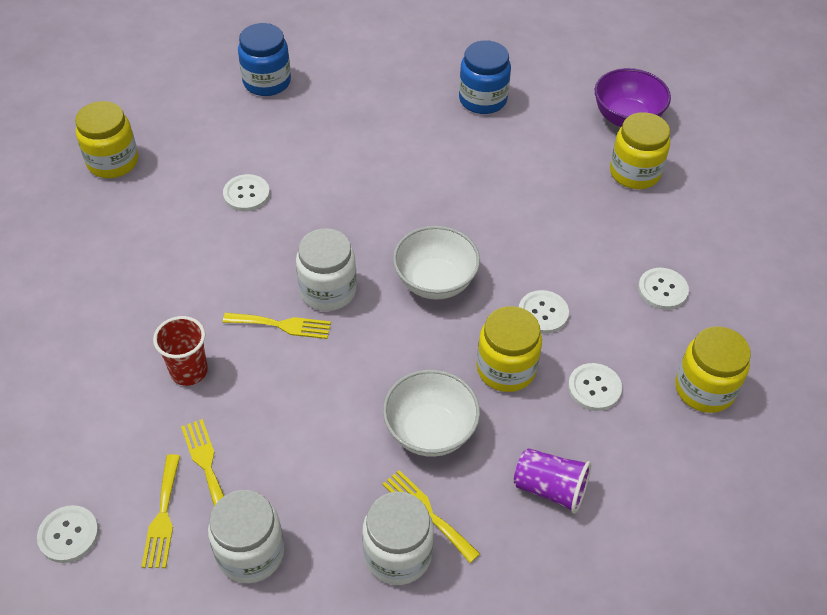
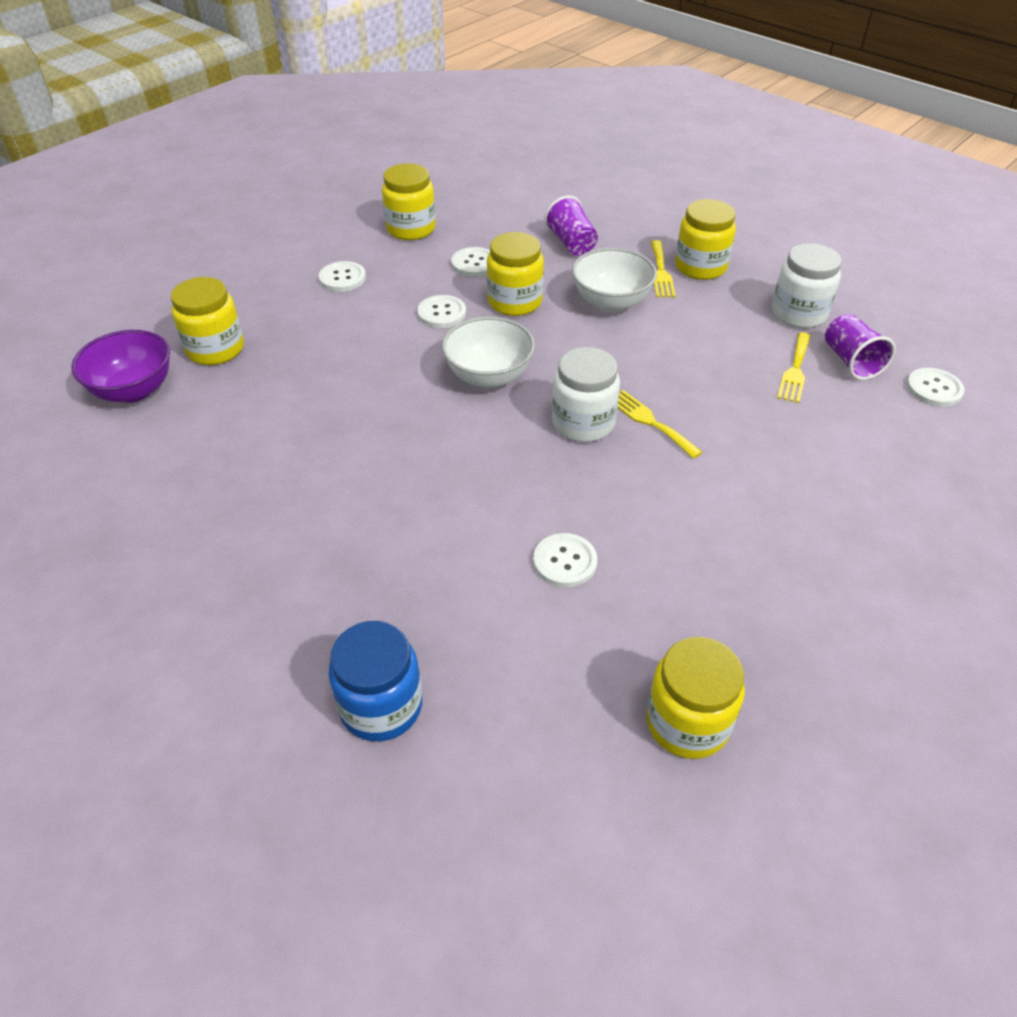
camera: 135 degrees left, 5 degrees down
yellow fork [141,454,180,568] -> purple cup [825,314,896,380]
red cup [153,316,208,386] -> none
white jar [362,492,434,585] -> yellow jar [675,199,736,280]
blue jar [459,40,511,114] -> none

